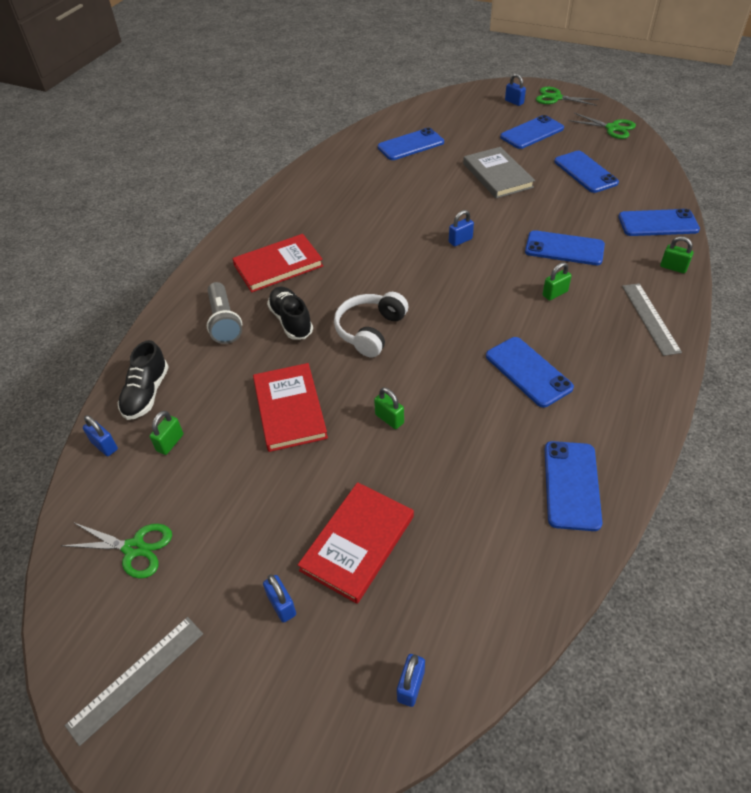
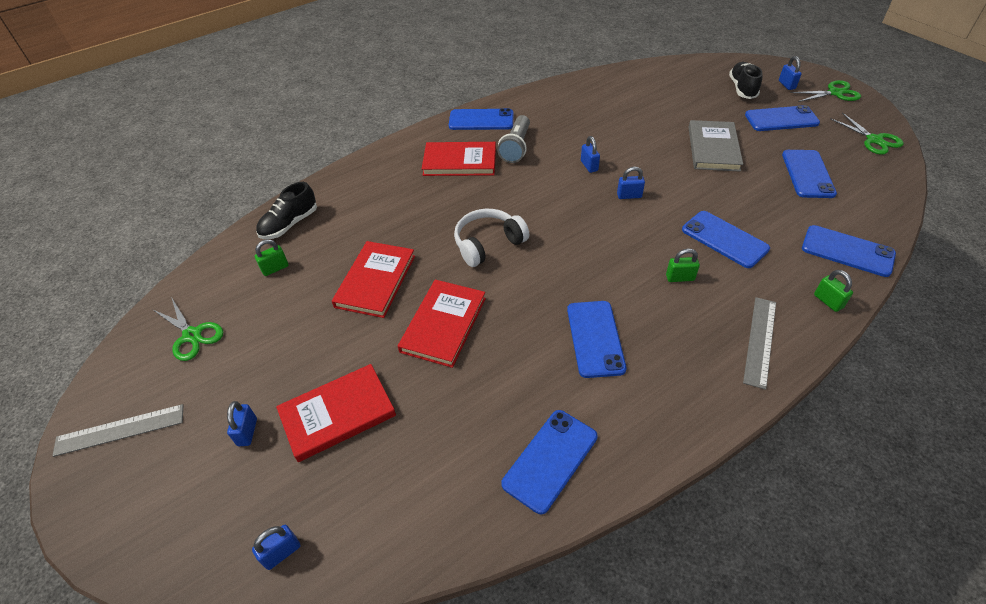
camera: 30 degrees right, 0 degrees up
blue padlock [83,415,118,456] -> blue padlock moved to [581,136,600,173]
grey flashlight [207,282,242,344] -> grey flashlight moved to [497,115,530,163]
black shoe [267,286,313,340] -> black shoe moved to [729,62,763,99]
green padlock [374,388,404,429] -> red book [398,280,486,368]
blue phone [378,128,444,160] -> blue phone moved to [449,108,514,130]
green scissors [536,87,599,106] -> green scissors turned 120 degrees clockwise [790,80,861,102]

